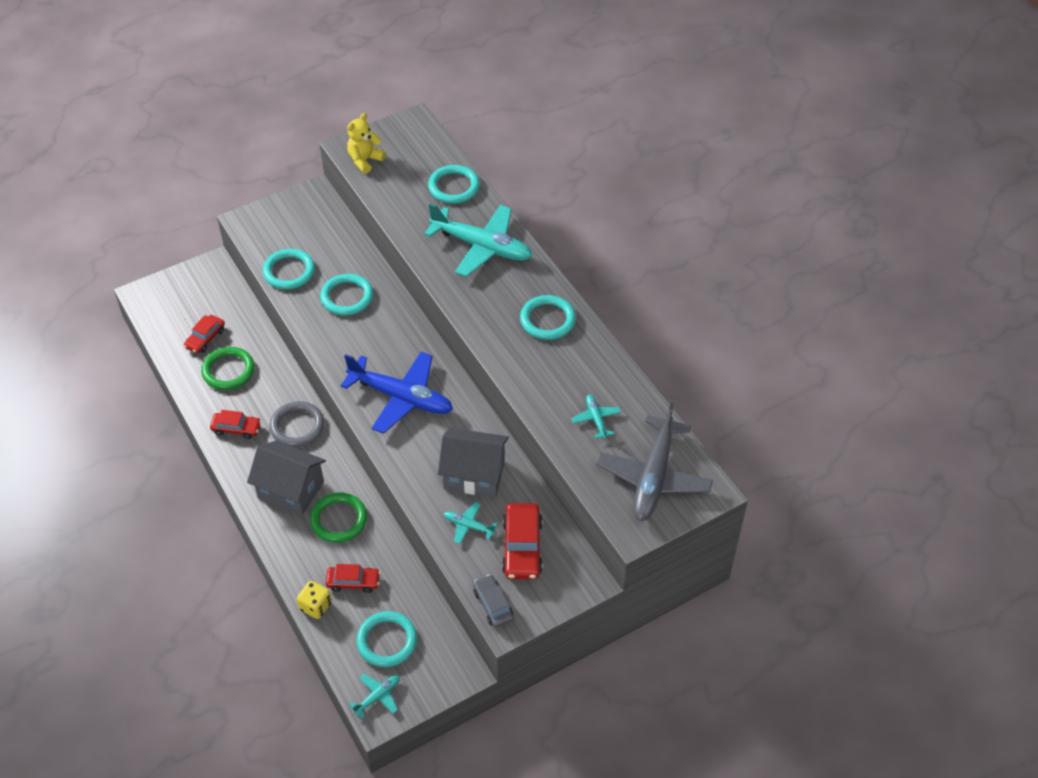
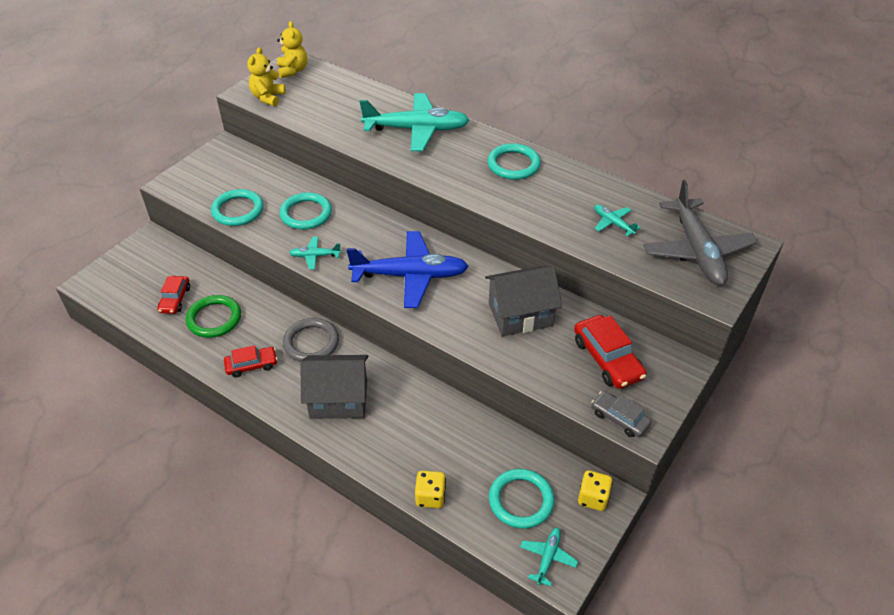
camera: 25 degrees left, 5 degrees down
green ring [310,493,367,543] -> none
red car [326,564,380,593] -> none
turquoise ring [428,165,480,204] -> none
turquoise plane [444,502,497,544] -> turquoise plane moved to [289,237,341,269]
none -> yellow teddy bear [277,21,307,78]
none -> yellow dice [578,470,613,511]

